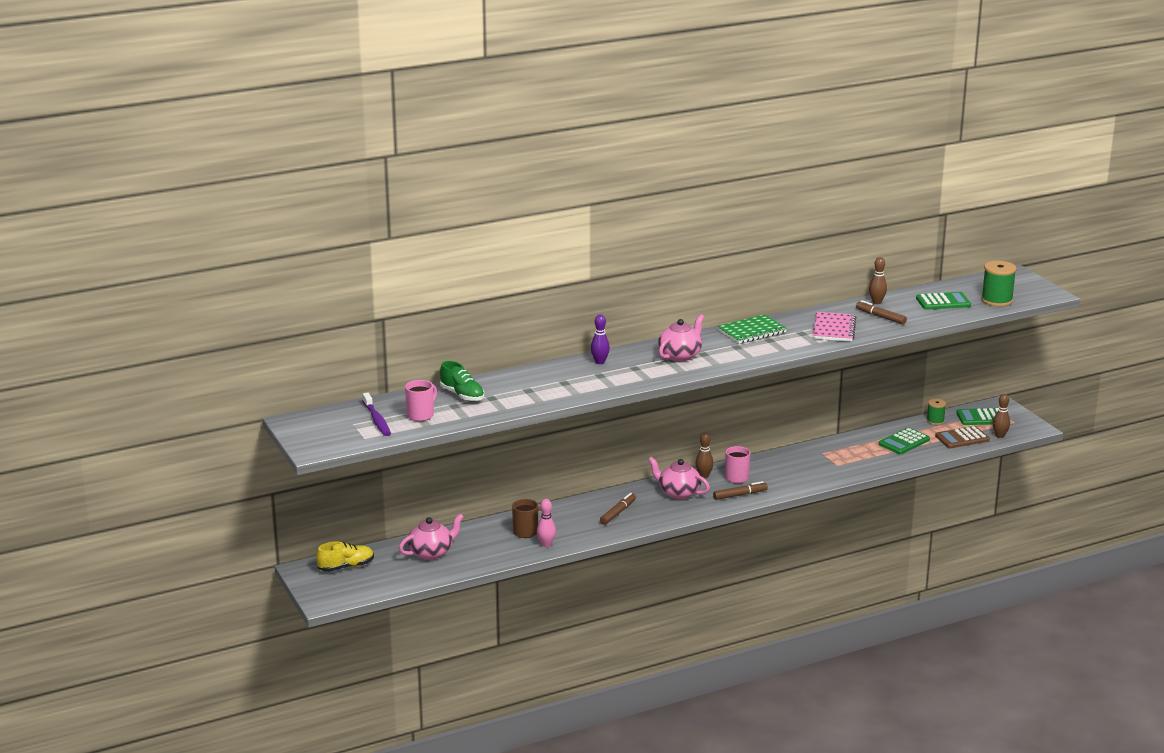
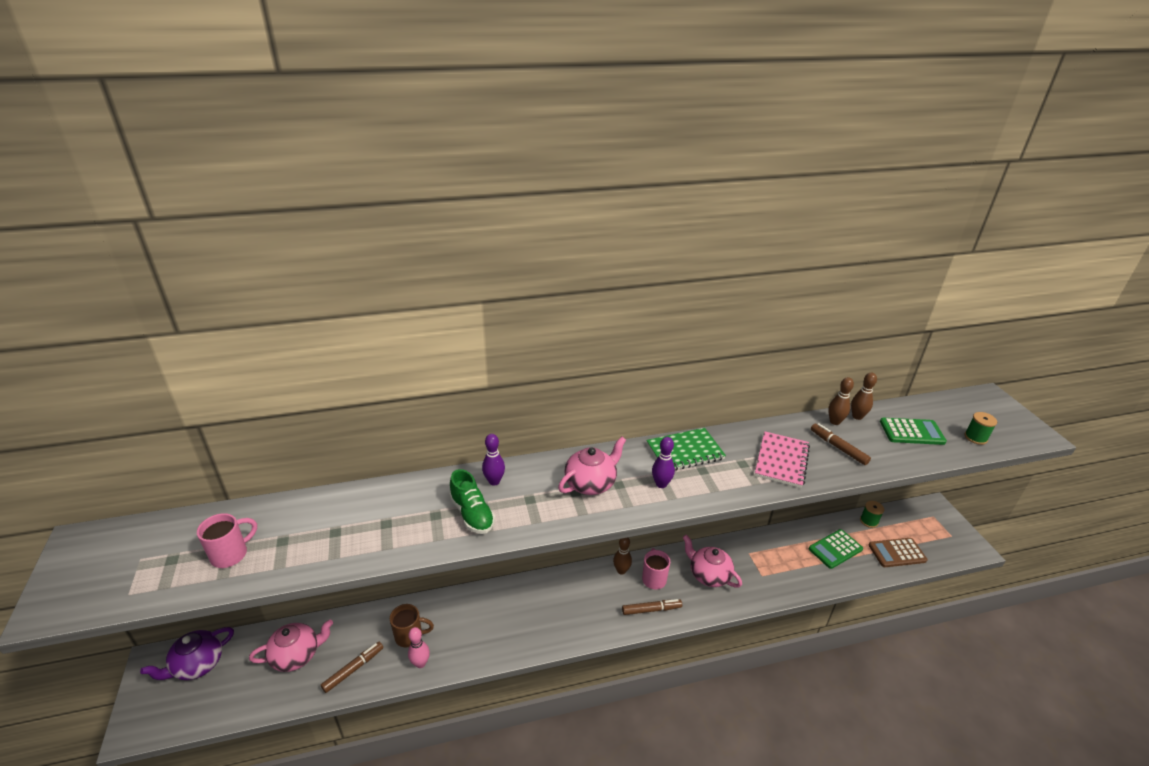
camera: 10 degrees right, 10 degrees up
yellow shoe [316,541,374,572] -> purple teapot [140,627,234,680]
purple toothbrush [363,392,391,436] -> none
green shoe [440,361,484,402] -> green shoe moved to [449,469,495,534]
brown marker [600,493,636,525] -> brown marker moved to [321,642,383,693]
pink teapot [648,457,710,499] -> pink teapot moved to [683,535,742,588]
green calculator [956,408,999,425] -> none
green spool [981,261,1017,307] -> green spool [964,412,997,445], size x0.60
brown bowling pin [993,394,1010,438] -> brown bowling pin moved to [851,373,877,420]
none -> purple bowling pin [652,437,675,488]

